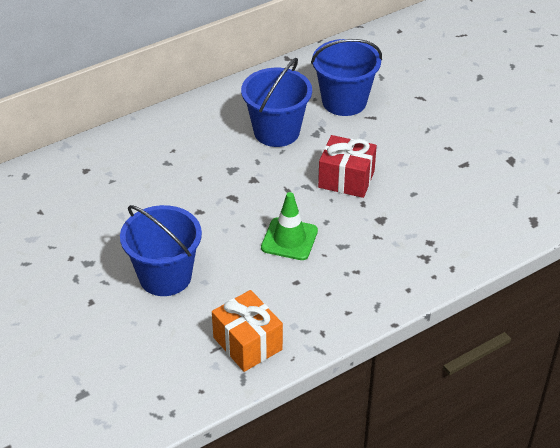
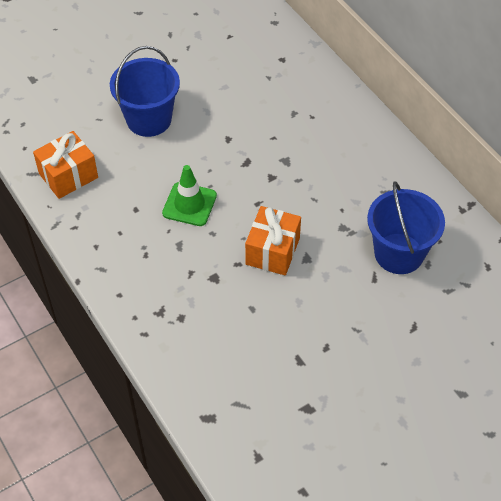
camera: 90 degrees right, 10 degrees up
blue bucket [241,58,312,147] -> none
red gift [318,135,377,198] -> orange gift [245,206,301,275]

